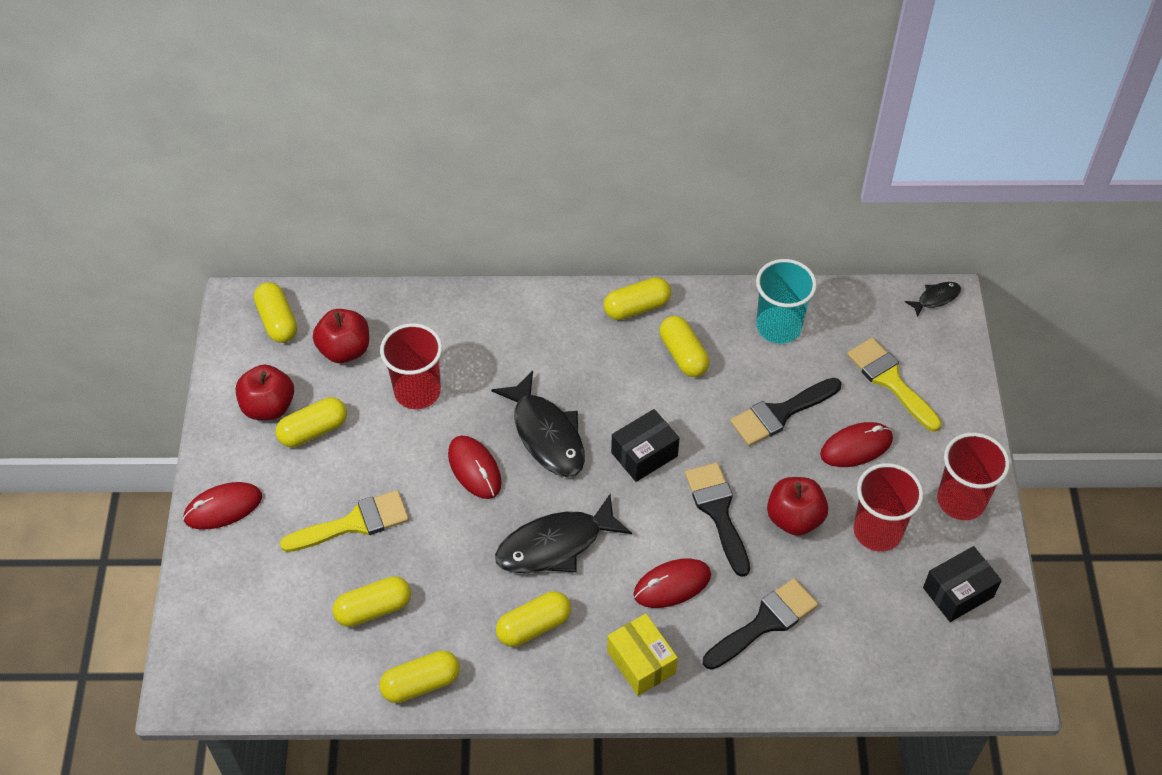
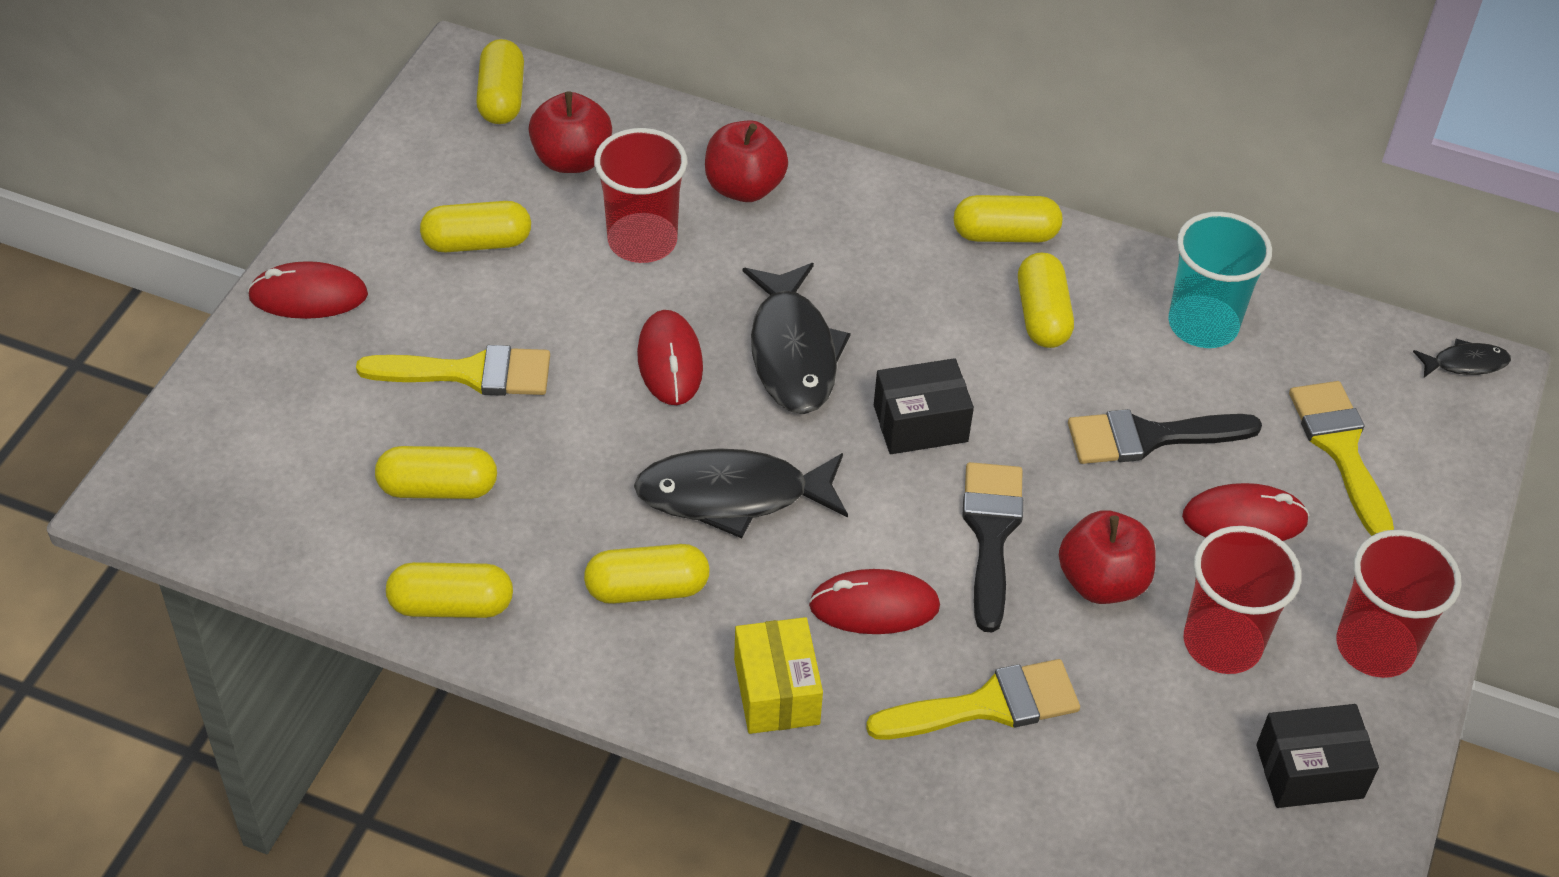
camera: 20 degrees right, 5 degrees down
red apple [236,364,294,420] -> red apple moved to [705,120,788,202]
black brush [703,578,818,670] -> yellow brush [866,659,1080,740]

